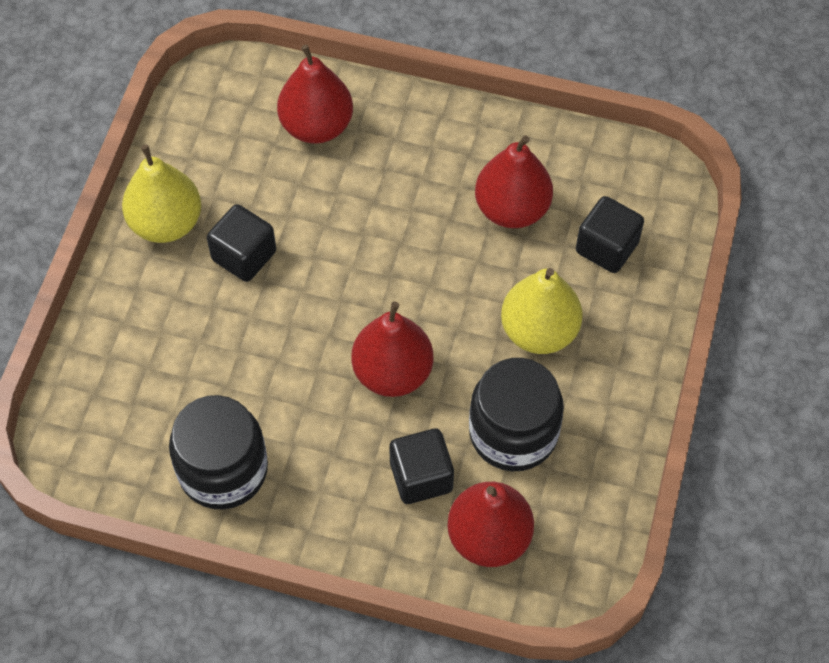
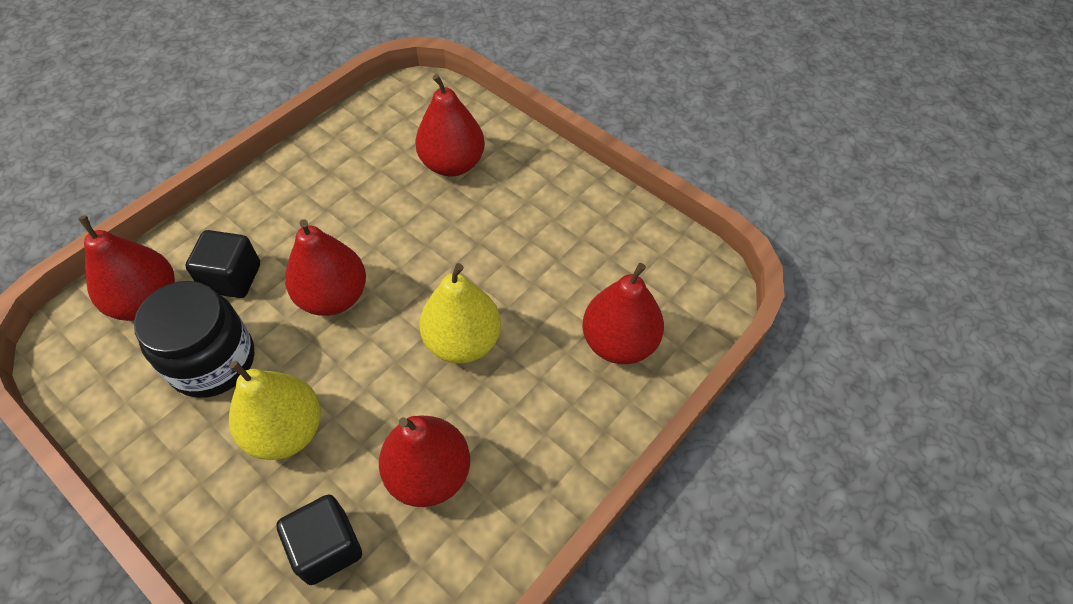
camera: 115 degrees right, 5 degrees down
yellow pear [122,145,201,243] -> yellow pear moved to [419,263,501,364]
black jar [169,395,268,509] -> none
black cube [207,204,276,282] -> none
none -> red pear [415,74,485,176]

